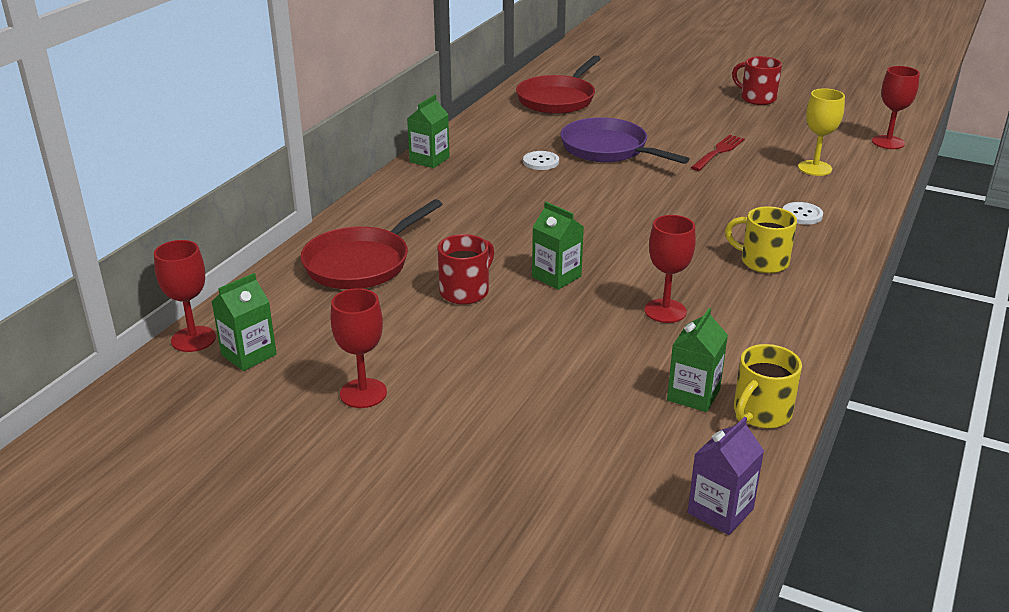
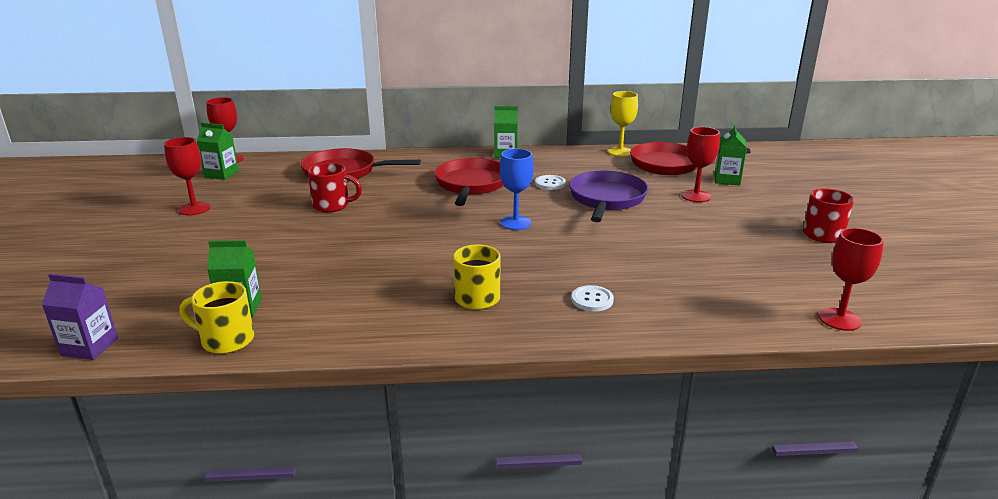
camera: 60 degrees right, 5 degrees down
green carton [532,202,584,290] -> green carton moved to [714,125,747,186]
red goblet [645,215,696,323] -> red goblet moved to [681,127,720,202]
red fork [691,135,745,171] -> none
yellow goblet [798,88,845,176] -> yellow goblet moved to [608,91,638,157]
none -> red pan [434,158,504,206]
none -> blue goblet [500,149,534,230]

